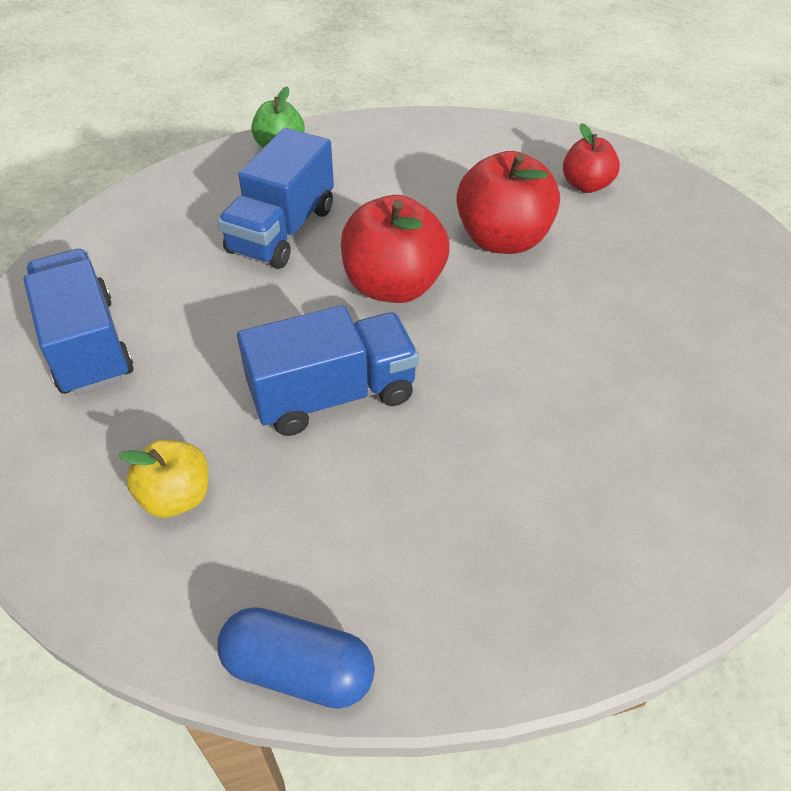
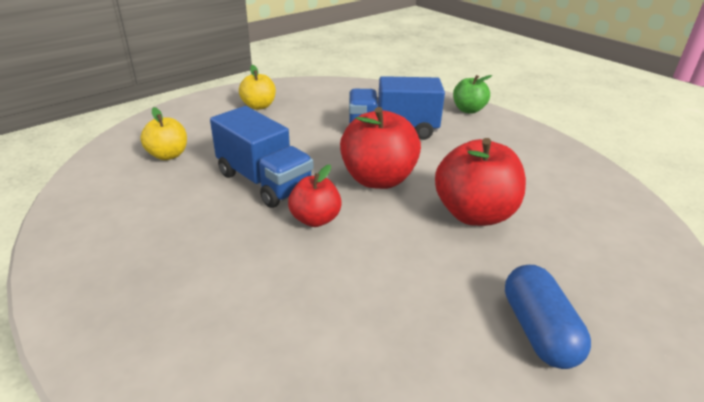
camera: 65 degrees right, 15 degrees down
blue truck [23,249,133,396] -> yellow apple [239,65,276,110]
blue capsule [217,607,375,709] -> blue capsule moved to [505,265,591,369]
red apple [563,123,620,193] -> red apple moved to [288,164,342,227]

